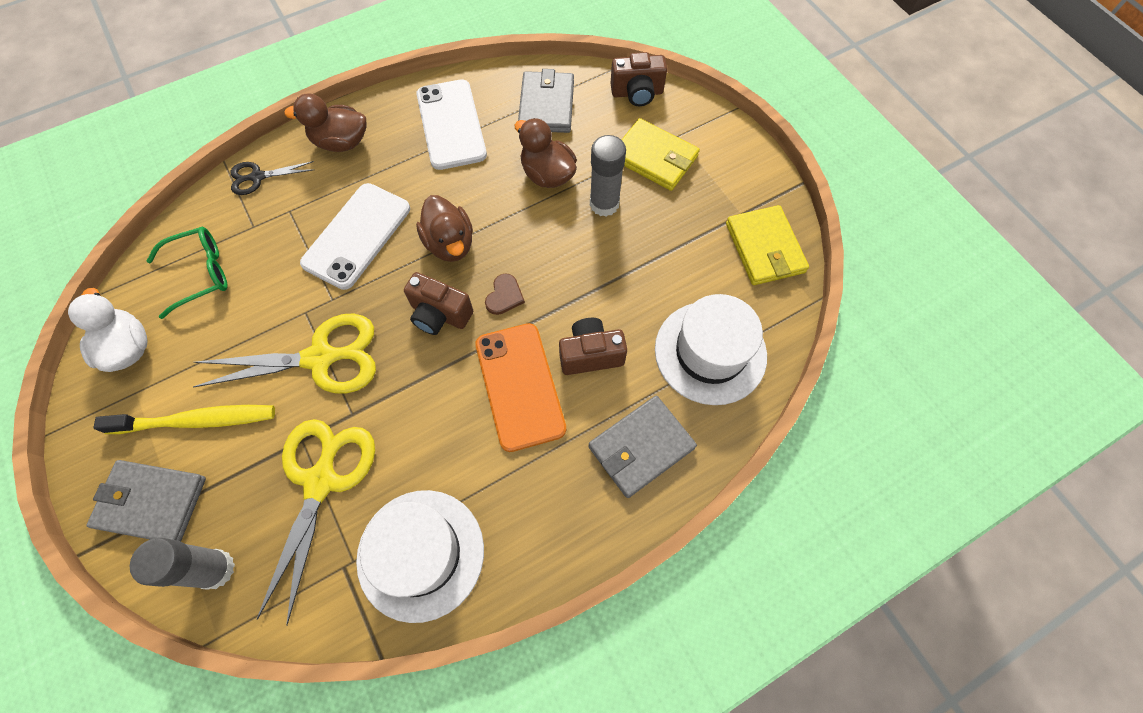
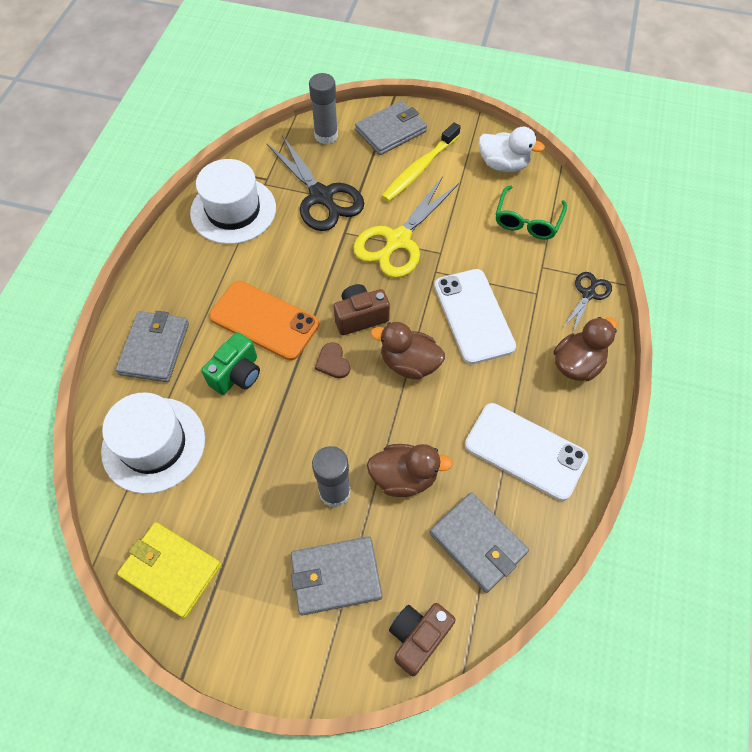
camera: 135 degrees right, 5 degrees down
yellow scissors [256,419,375,626] -> black scissors [266,135,364,231]
brown camera [559,318,627,375] -> green camera [201,332,260,395]
yellow wallet [622,118,700,191] -> grey wallet [291,537,382,615]

